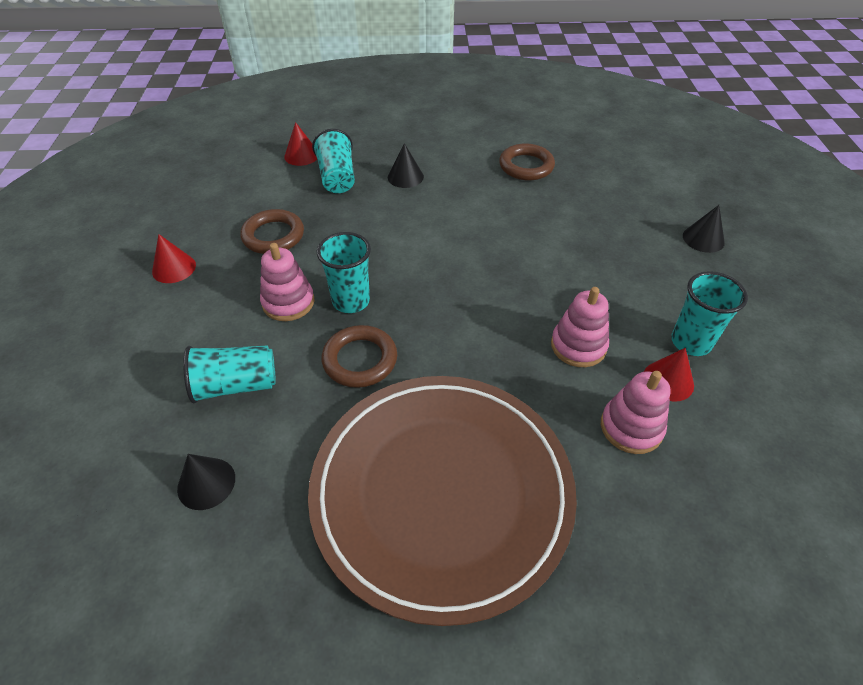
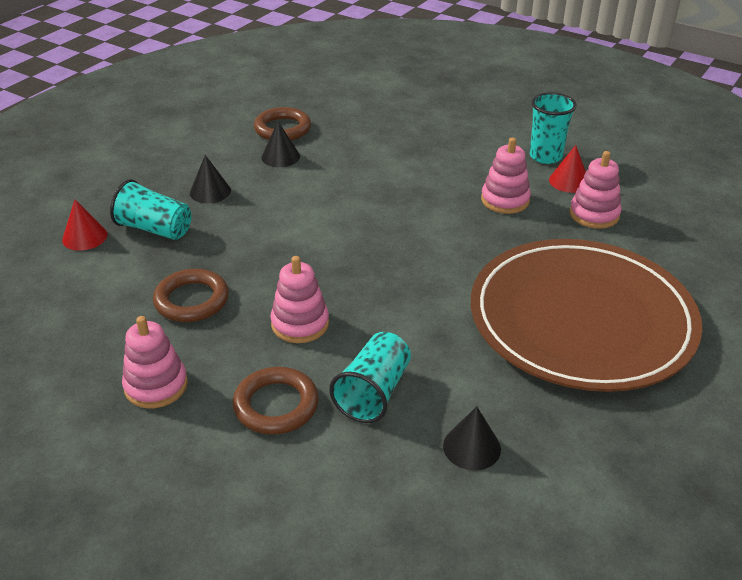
camera: 55 degrees left, 10 degrees down
red cone [152,234,196,283] -> pink stacking toy [122,316,188,408]
turquoise cup [317,232,371,313] -> none
brown ring [322,325,397,388] -> brown ring moved to [233,367,319,435]
black cone [683,205,725,253] -> black cone moved to [261,122,300,167]

